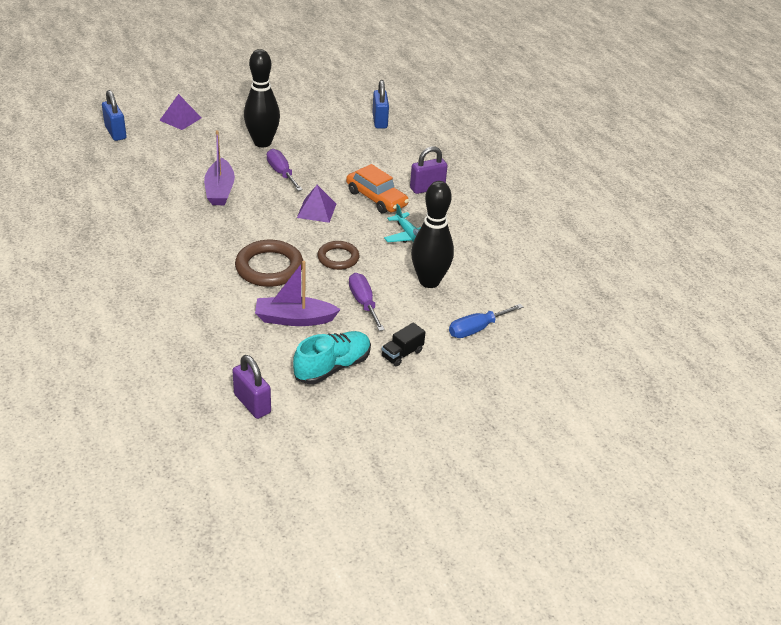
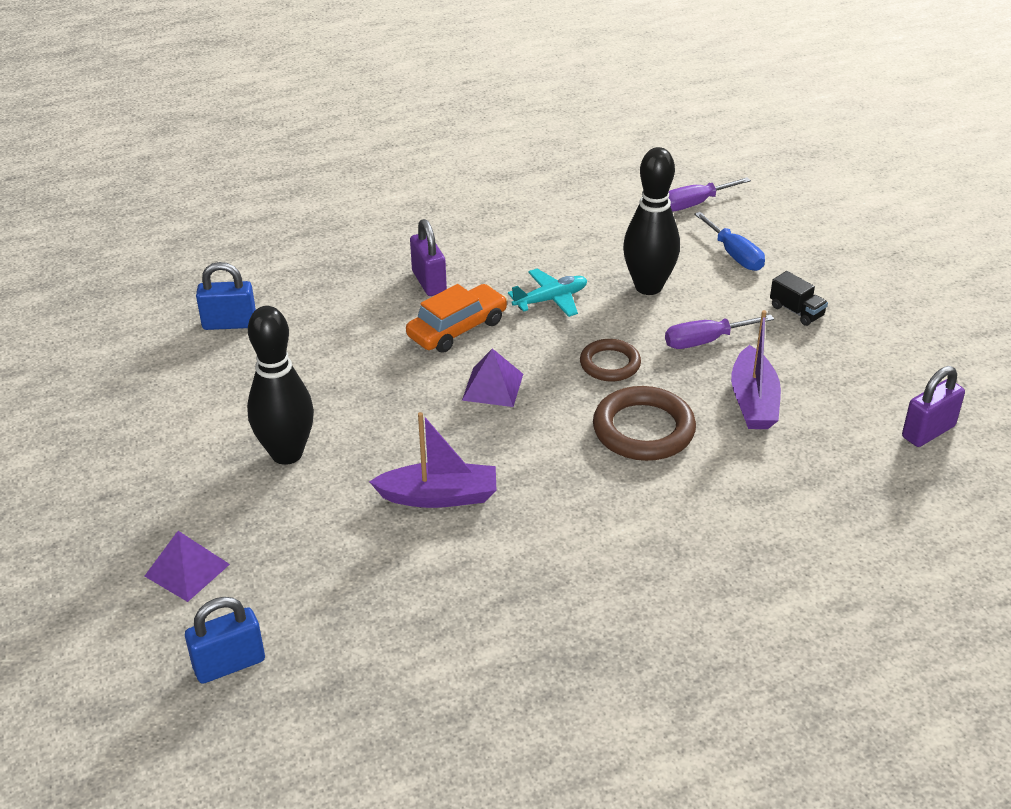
camera: 85 degrees left, 0 degrees up
purple screwdriver [267,149,303,191] -> purple screwdriver moved to [669,177,751,212]
turquoise shoe [293,331,371,384] -> none

